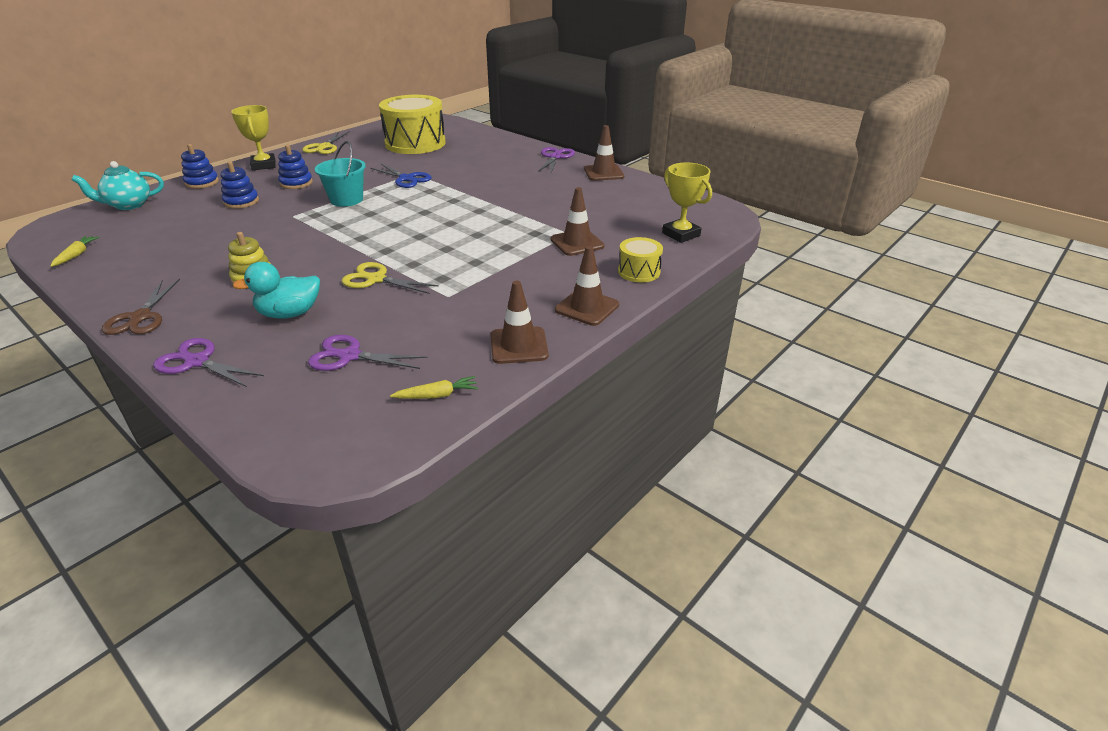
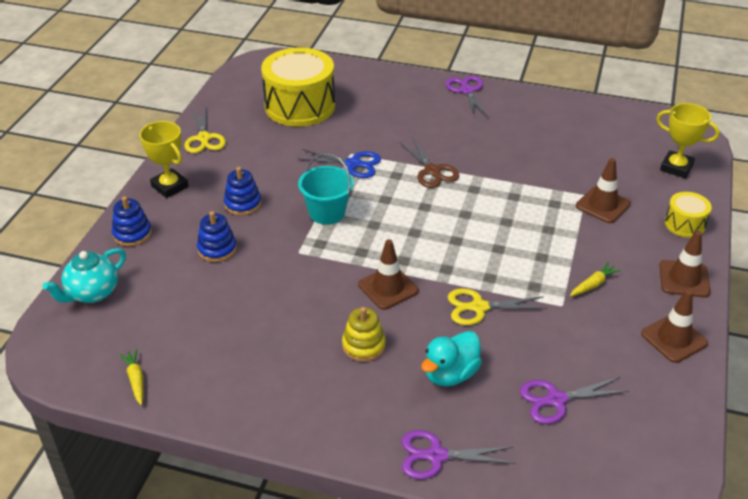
camera: 25 degrees left, 5 degrees up
brown scissors [102,279,180,335] -> brown scissors moved to [399,137,460,188]
yellow carrot [390,376,478,399] -> yellow carrot moved to [570,262,621,297]
brown traffic cone [584,125,624,181] -> brown traffic cone moved to [358,239,419,310]

